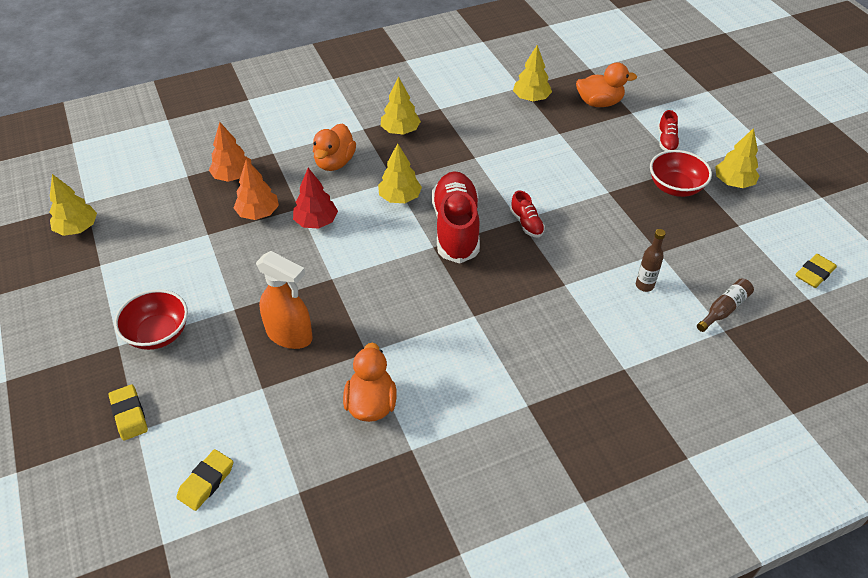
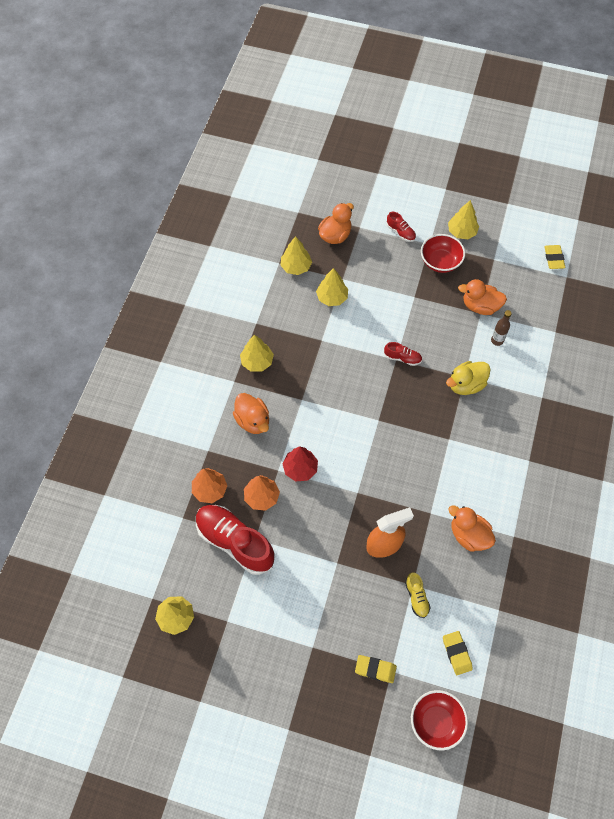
camera: 50 degrees left, 15 degrees up
red bowl [114,289,188,350] -> red bowl moved to [411,690,468,750]
yellow tree [378,143,422,203] -> yellow tree moved to [316,268,348,306]
red shoe [432,171,480,264] -> red shoe moved to [196,505,275,575]
brown bottle [697,278,754,332] -> none
none -> yellow shoe [405,572,431,618]
none -> yellow duck [446,361,491,395]
none -> orange duck [458,279,507,315]

